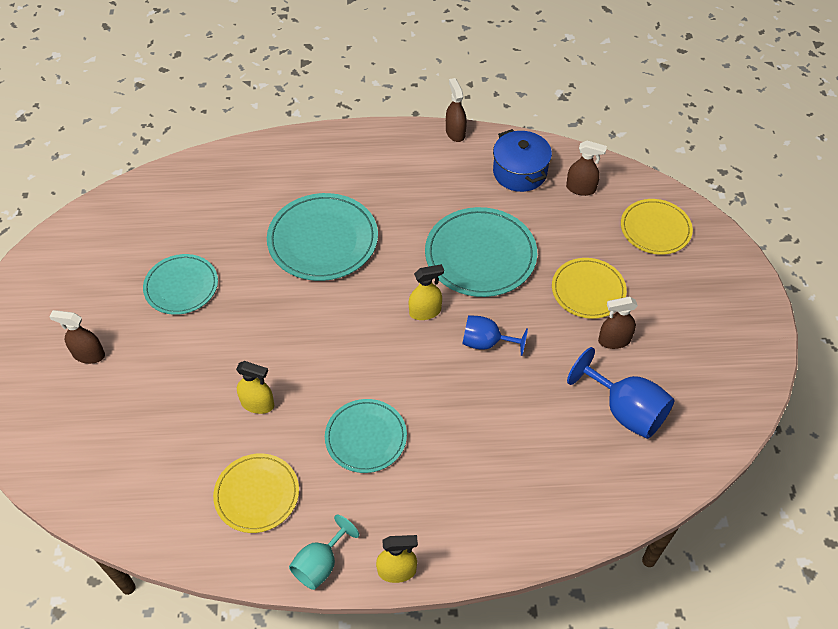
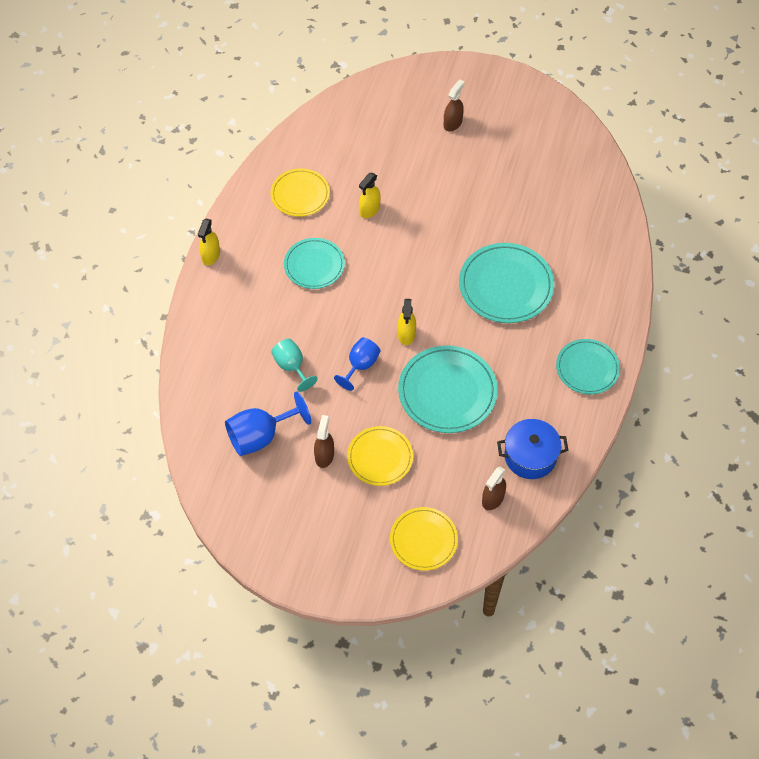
camera: 110 degrees right, 5 degrees up
turquoise plate [143,254,218,315] -> turquoise plate moved to [556,339,620,394]
turquoise goblet [289,515,359,590] -> turquoise goblet moved to [271,339,317,392]
brown spray bottle [446,78,467,142] -> none

